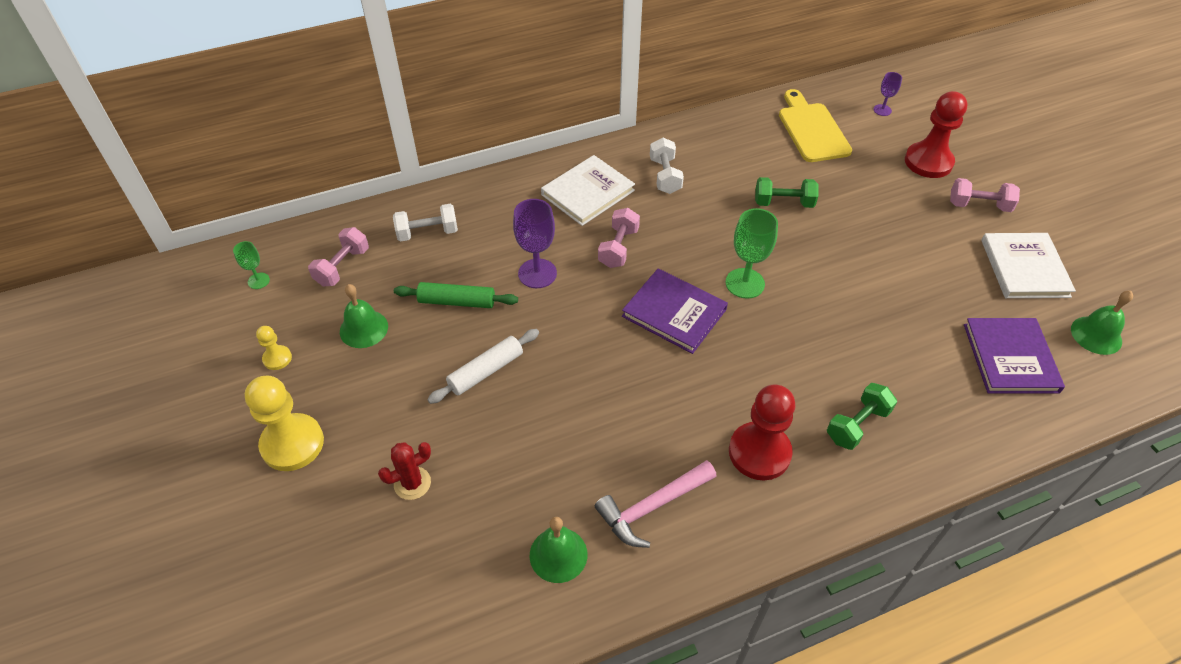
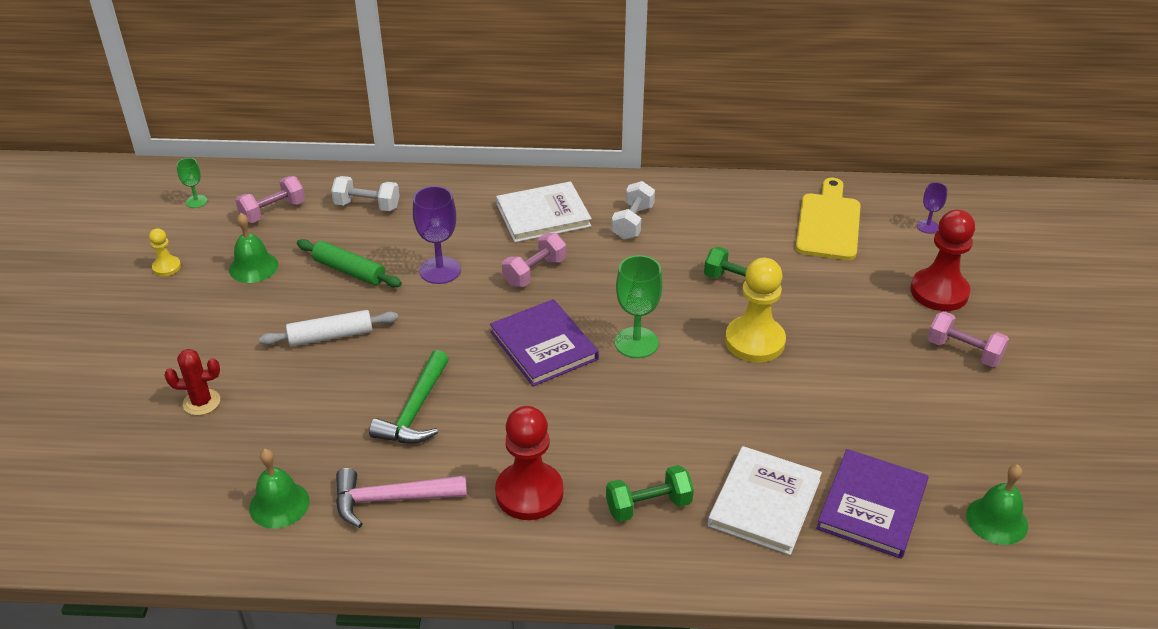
camera: 25 degrees right, 10 degrees down
yellow pawn [245,376,324,471] -> yellow pawn moved to [725,258,786,363]
white book [981,233,1076,298] -> white book moved to [708,446,822,555]
none -> green hammer [369,350,449,443]

